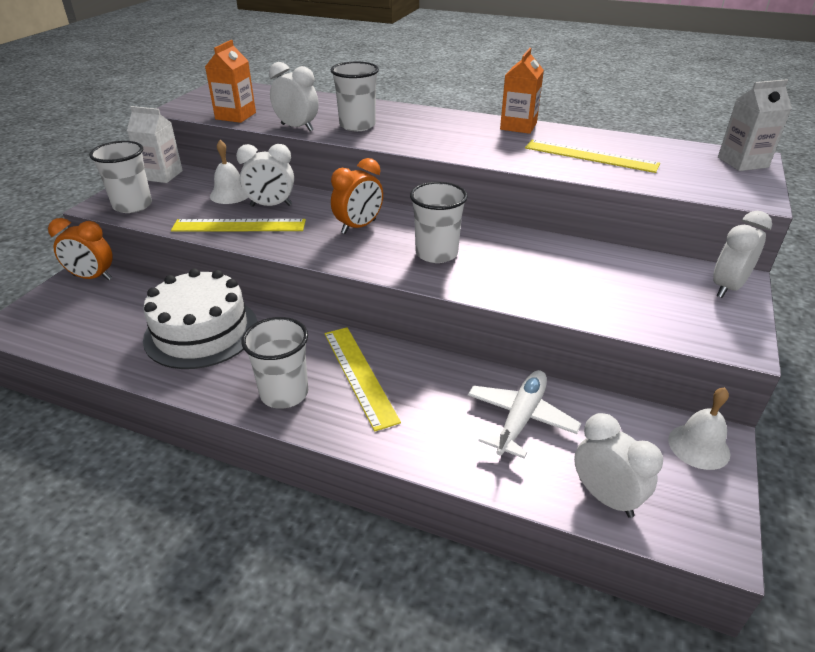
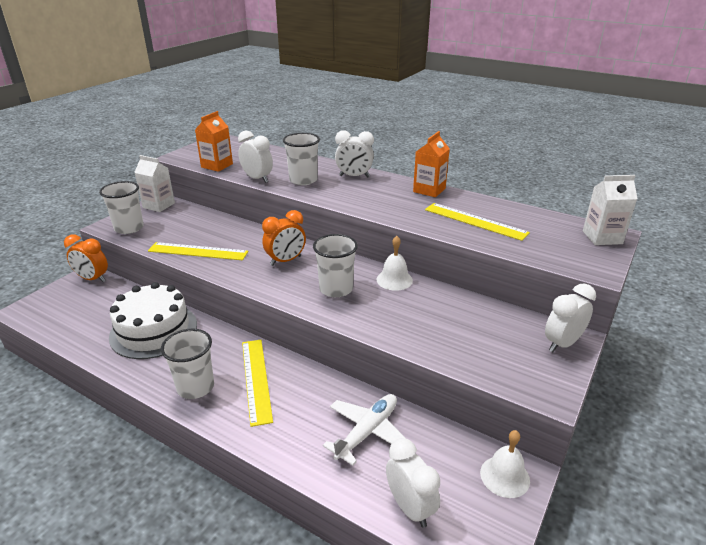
camera: 10 degrees right, 5 degrees down
white bell [210,140,248,204] -> white bell moved to [376,236,413,291]
white clock [236,144,294,207] -> white clock moved to [335,130,374,178]

